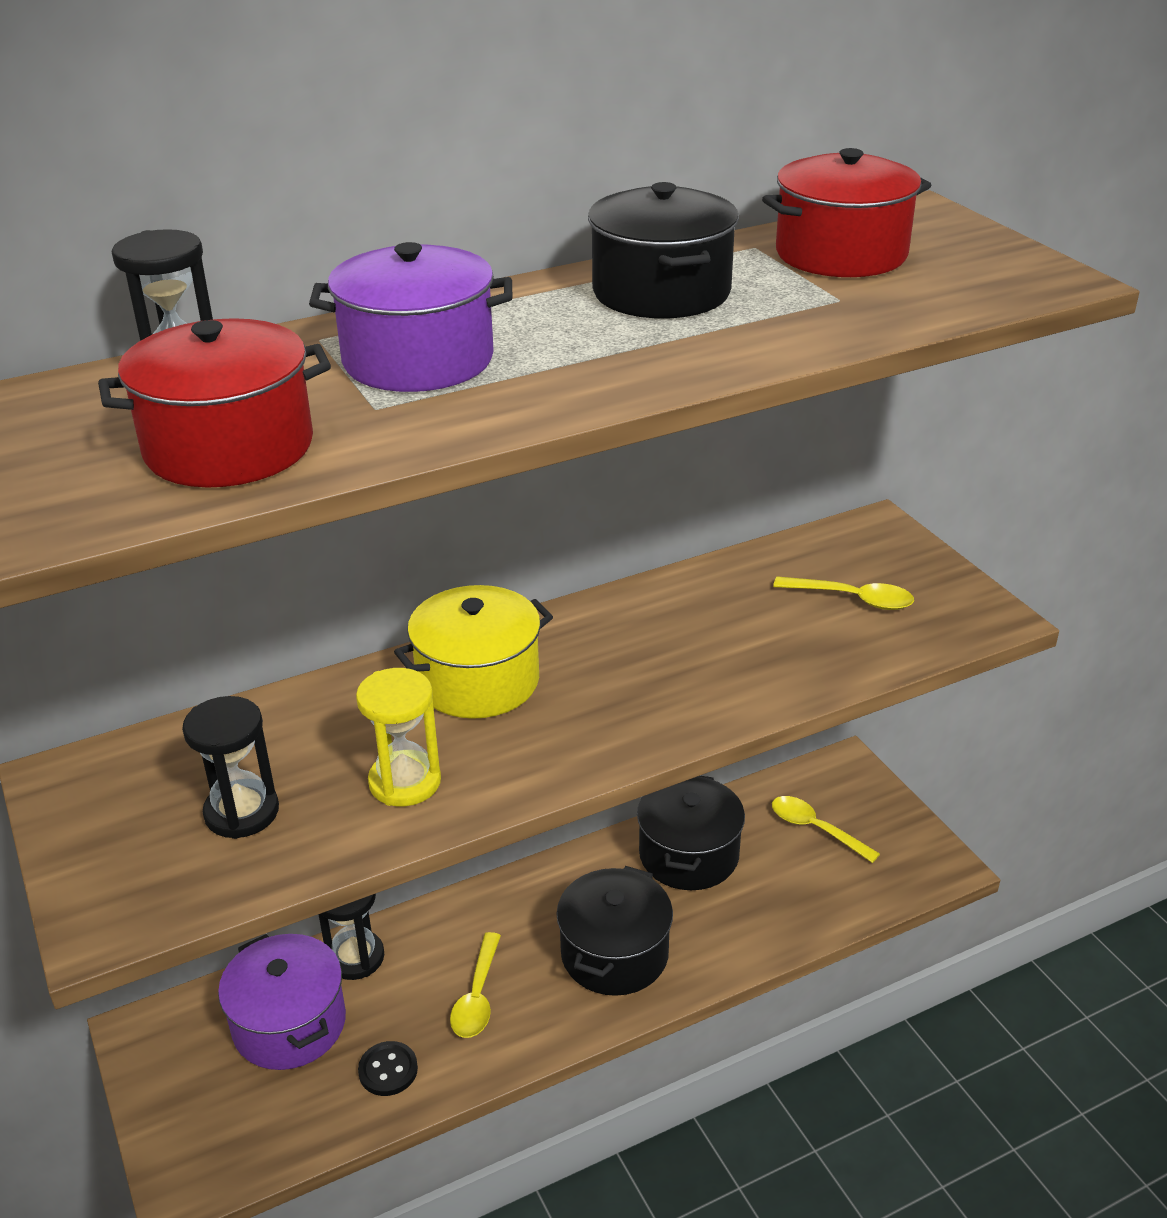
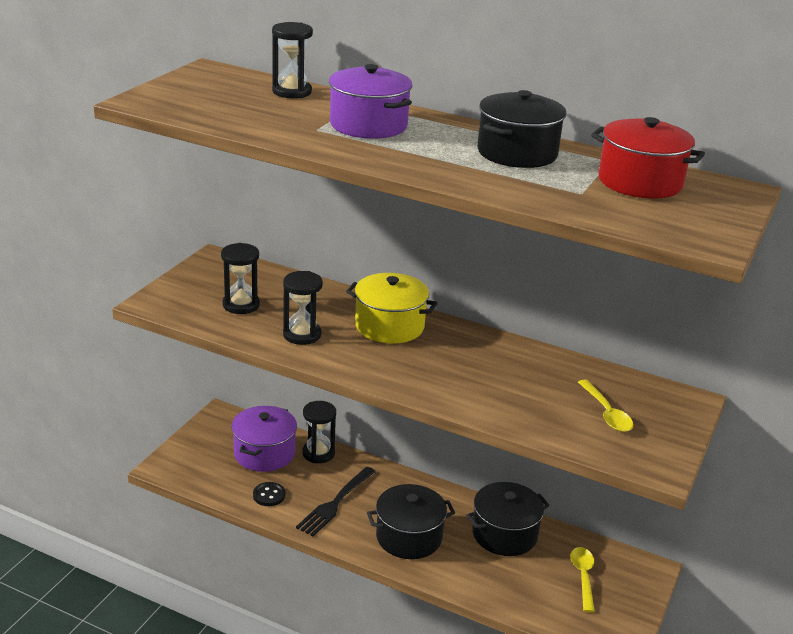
camera: 50 degrees right, 5 degrees down
red pot [98,318,331,488] -> none
yellow hourglass [356,668,441,806] -> black hourglass [283,271,323,345]
yellow spoon [450,932,501,1038] -> black fork [296,467,376,536]

